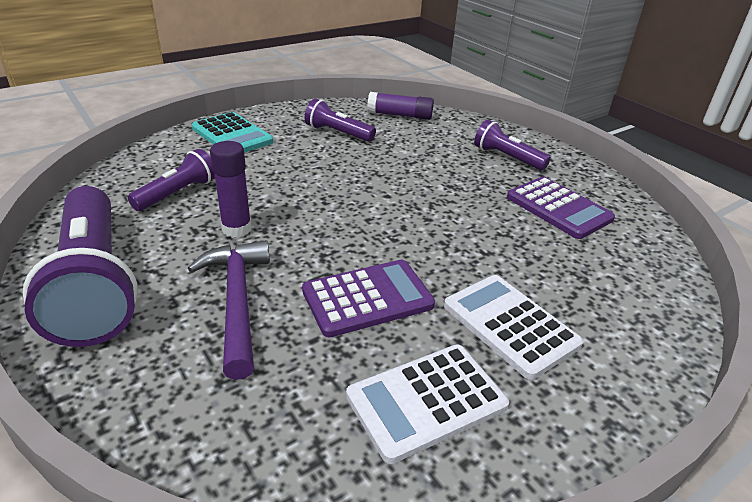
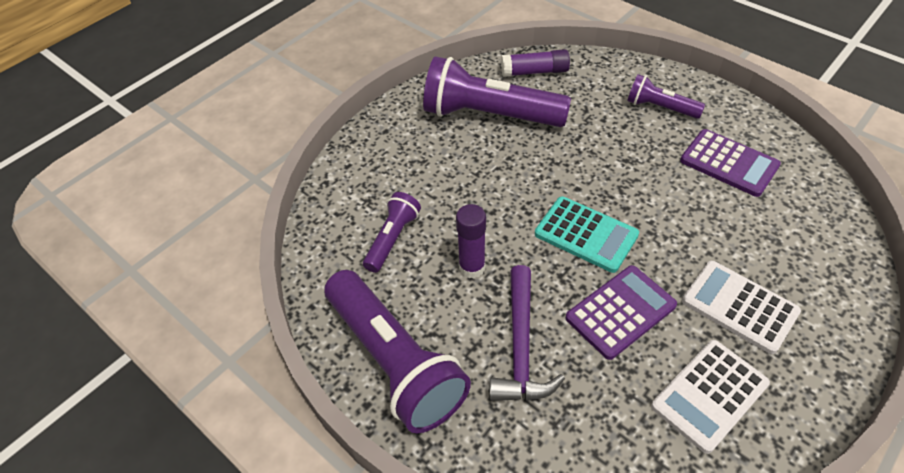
camera: 10 degrees left, 15 degrees up
purple hammer [188,240,270,380] -> purple hammer turned 150 degrees counterclockwise [490,265,565,401]
turquoise calculator [192,112,274,153] -> turquoise calculator moved to [535,196,639,273]
purple flashlight [305,99,376,142] -> purple flashlight [423,56,571,127], size x1.94

